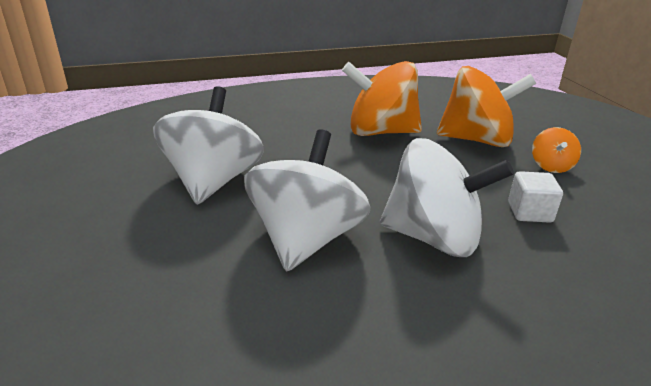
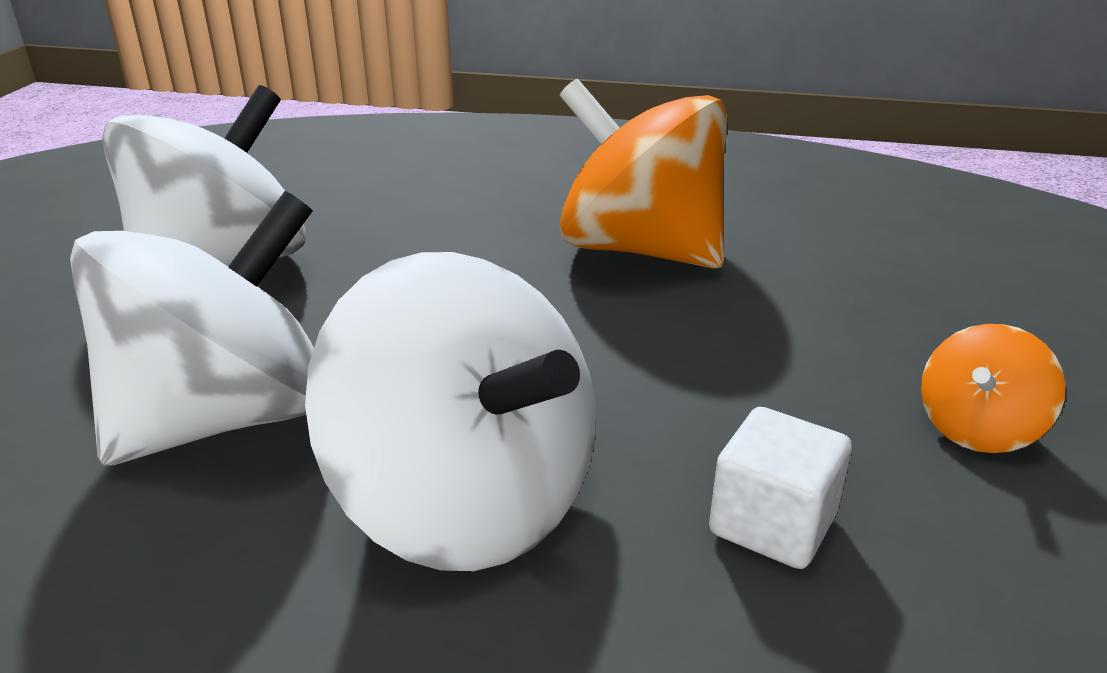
camera: 30 degrees right, 0 degrees up
orange spinning top [437,66,536,147] -> none

